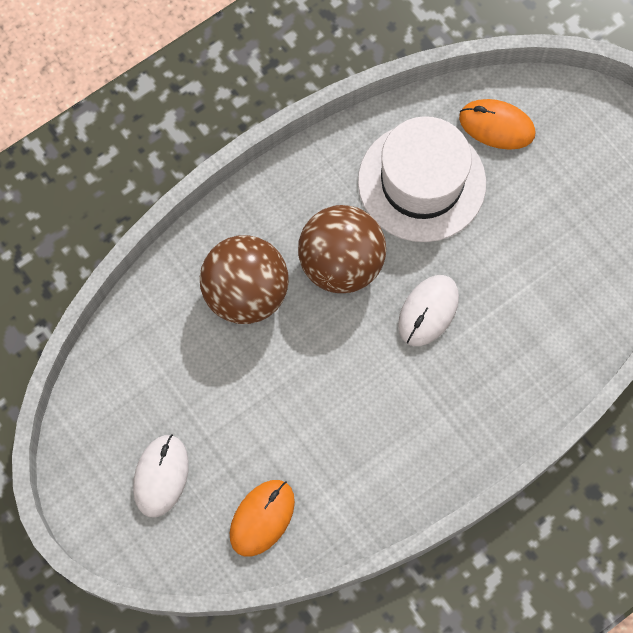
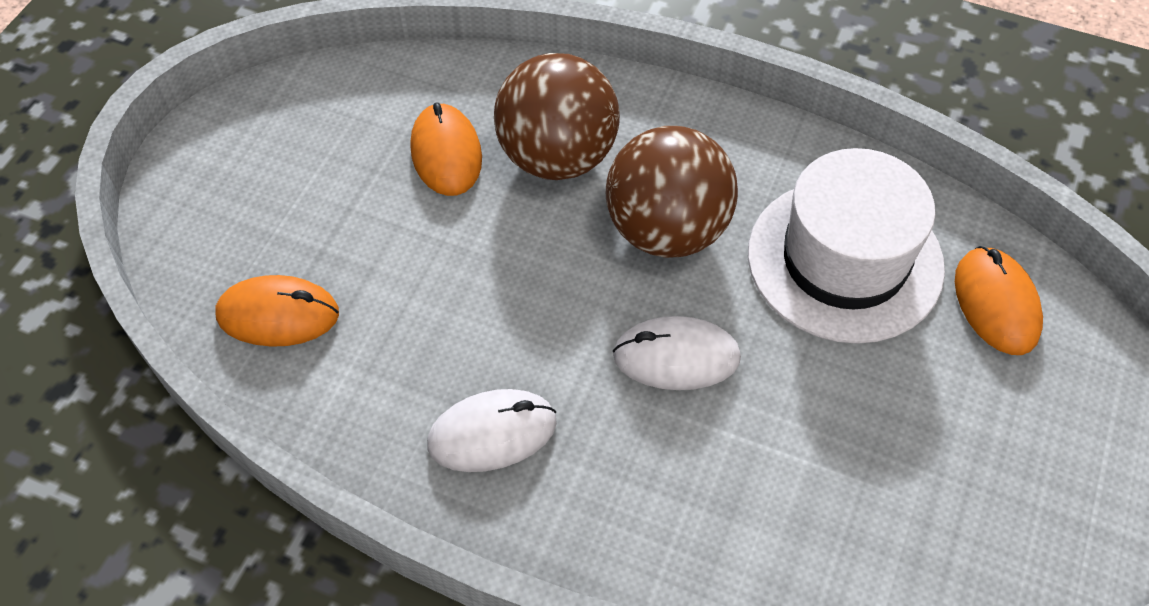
camera: 60 degrees right, 15 degrees down
white mouse [133,434,189,517] -> white mouse moved to [427,389,557,472]
none -> orange mouse [410,102,482,196]

